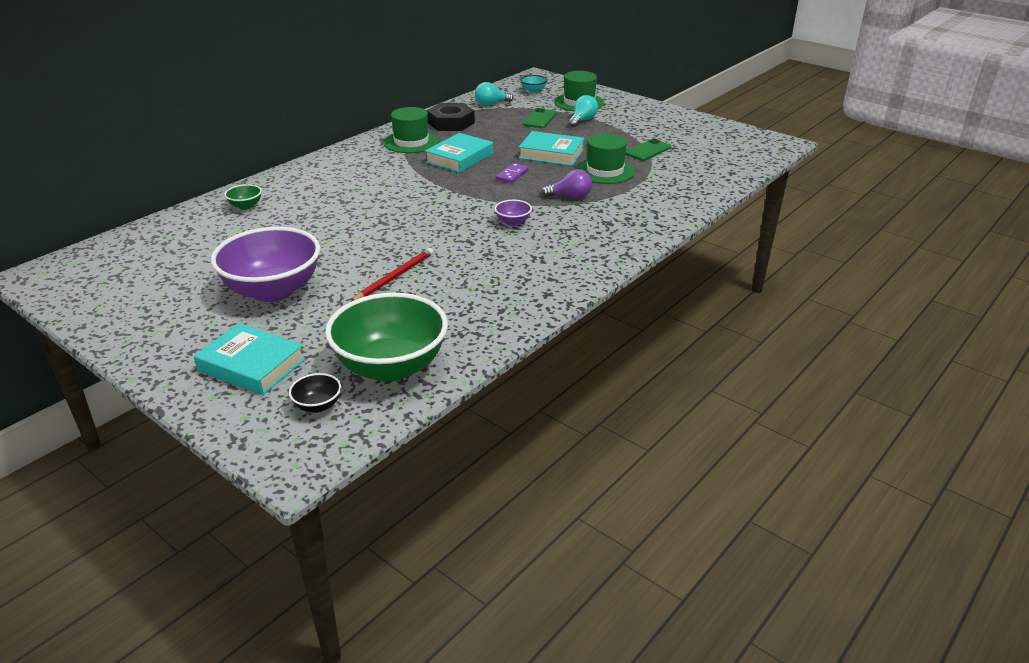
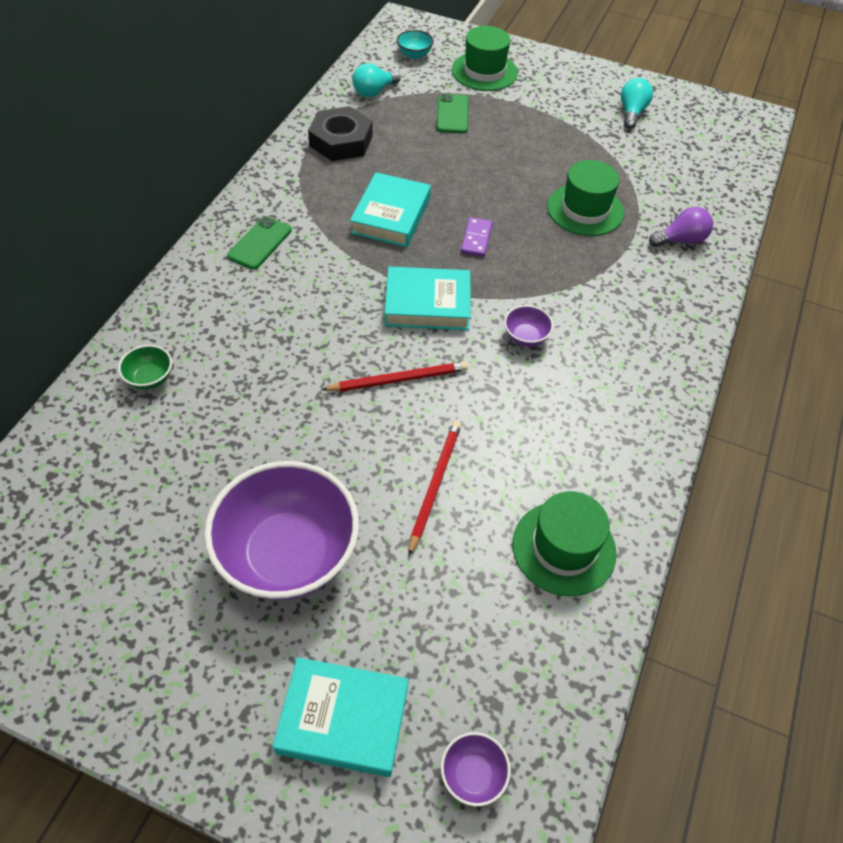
camera: 20 degrees left, 20 degrees up
black bowl [289,373,341,413] -> purple bowl [441,732,511,806]
green bowl [325,293,448,382] -> none
green hat [383,107,439,153] -> green hat moved to [512,491,616,596]
turquoise book [519,131,584,166] -> turquoise book moved to [385,267,471,330]
purple light bulb [541,169,592,198] -> purple light bulb moved to [649,207,713,247]
turquoise light bulb [569,95,598,127] -> turquoise light bulb moved to [621,78,653,129]
green phone [625,139,671,161] -> green phone moved to [227,216,292,270]
none -> red pencil [321,362,468,392]

